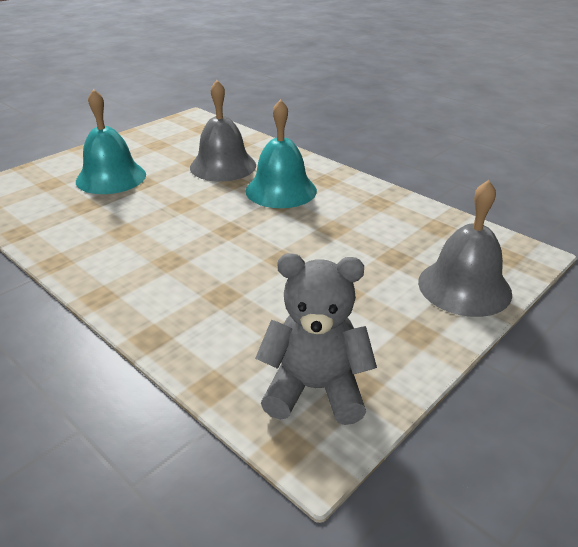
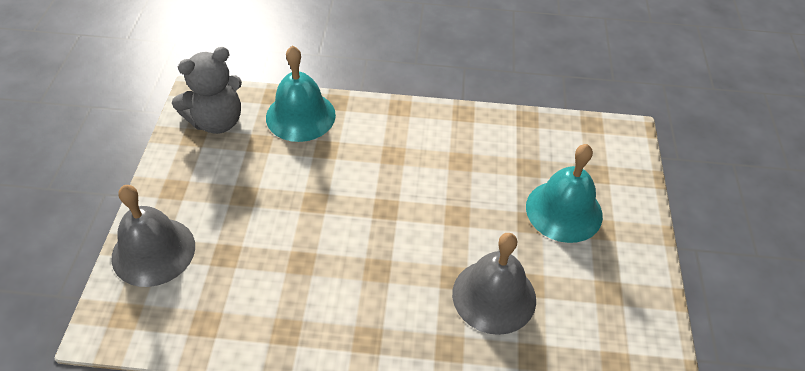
camera: 140 degrees right, 15 degrees up
turquoise bell [246,99,317,208] -> turquoise bell moved to [266,46,336,142]

